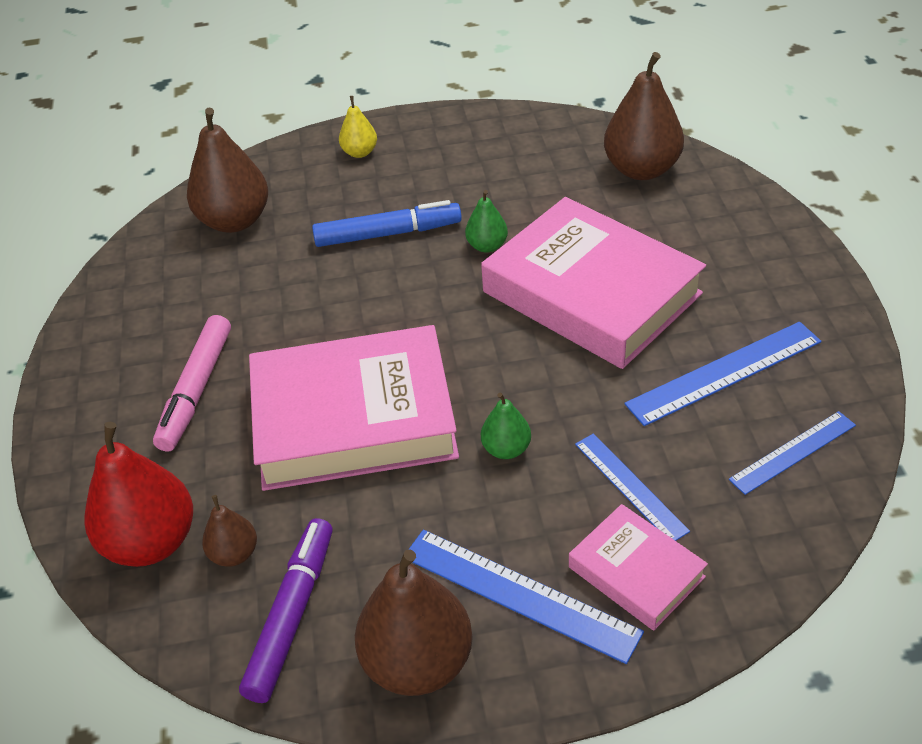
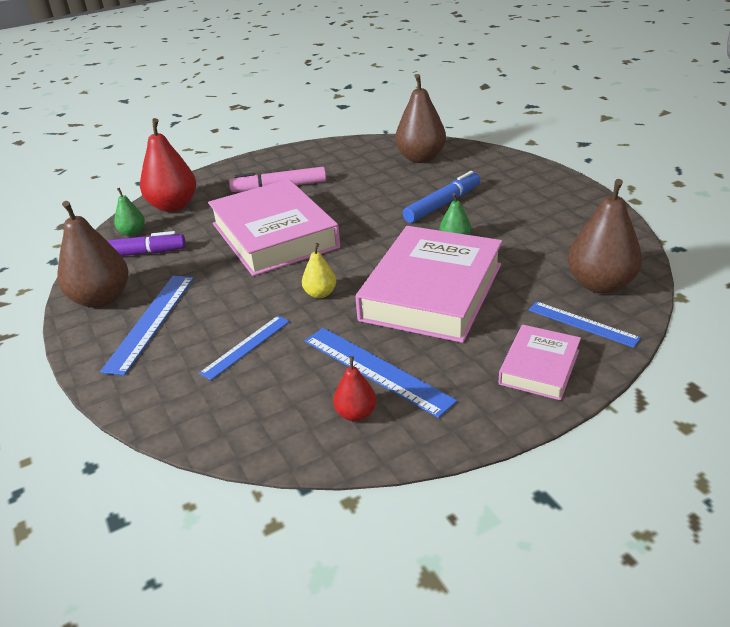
camera: 70 degrees right, 10 degrees down
brown pear [202,495,257,567] -> none
blue marker [312,200,462,247] -> blue marker turned 105 degrees counterclockwise [403,171,480,223]
yellow pear [339,96,377,158] -> yellow pear moved to [302,243,336,298]
green pear [481,392,531,459] -> green pear moved to [114,188,145,236]
pink book [569,504,708,631] -> pink book moved to [498,324,581,400]
blue ruler [729,411,856,495] -> blue ruler moved to [529,301,641,348]
none -> red pear [333,356,376,421]

